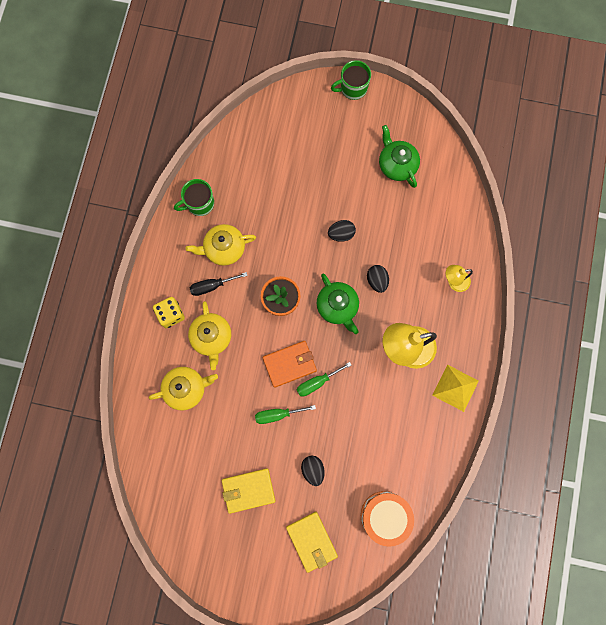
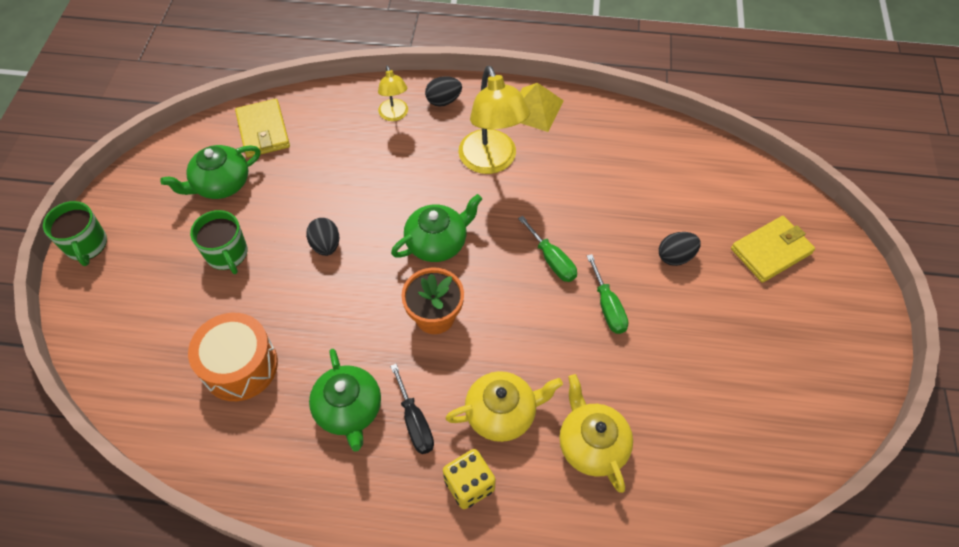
camera: 95 degrees left, 20 degrees down
green mug [174,179,214,216] -> green mug moved to [190,210,248,274]
yellow teapot [186,224,256,266] -> green teapot [309,349,381,452]
yellow wallet [222,468,275,514] -> yellow wallet moved to [235,99,290,157]
orange wallet [263,341,317,388] -> none
orange drum [361,491,414,547] -> orange drum moved to [188,313,278,401]
black egg [367,265,389,293] -> black egg moved to [425,76,462,107]

